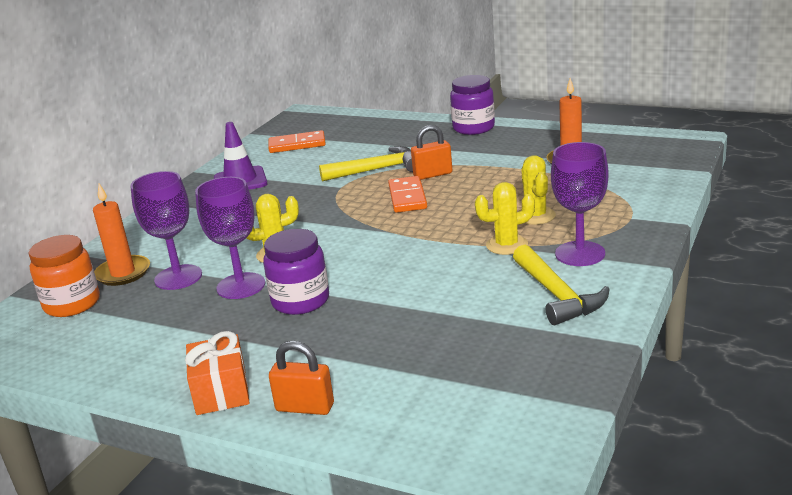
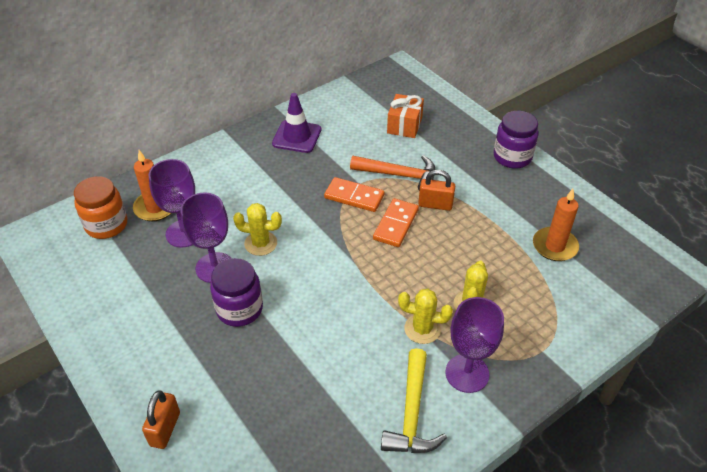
camera: 25 degrees right, 20 degrees up
orange gift [185,331,250,415] -> orange gift moved to [387,94,424,138]
orange domino [268,130,326,153] -> orange domino moved to [324,177,384,212]
orange padlock [269,341,334,415] -> orange padlock turned 60 degrees clockwise [142,390,180,449]
yellow hammer [319,146,413,181] -> orange hammer [350,155,435,191]

